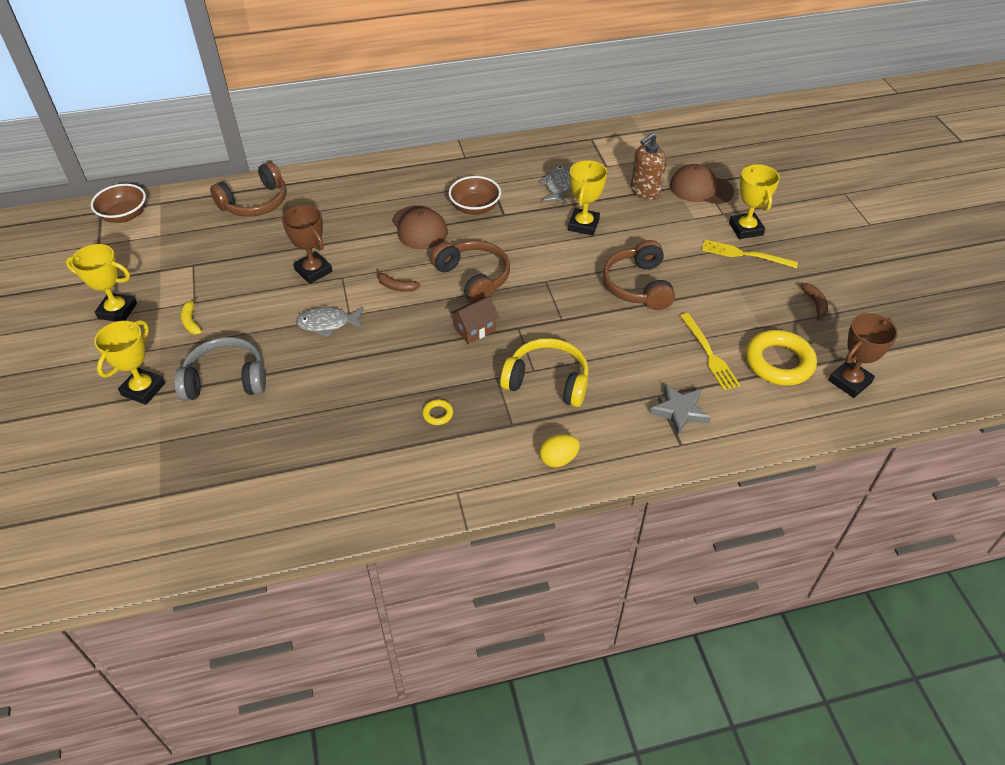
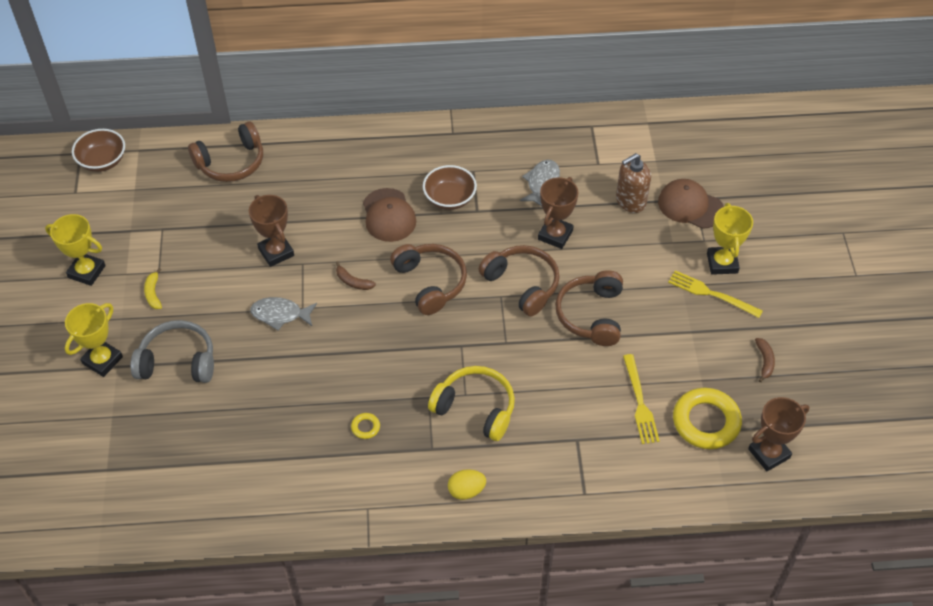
camera: 10 degrees right, 5 degrees up
brown house [450,296,499,344] -> none
yellow trophy [568,160,607,235] -> brown trophy [538,177,578,249]
grey star [650,384,711,436] -> none
none -> brown headphones [478,245,560,317]

